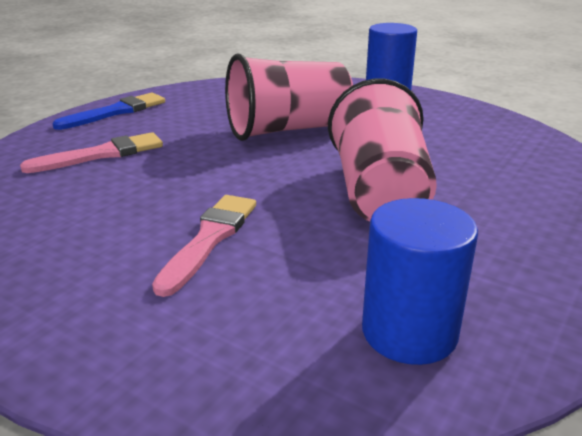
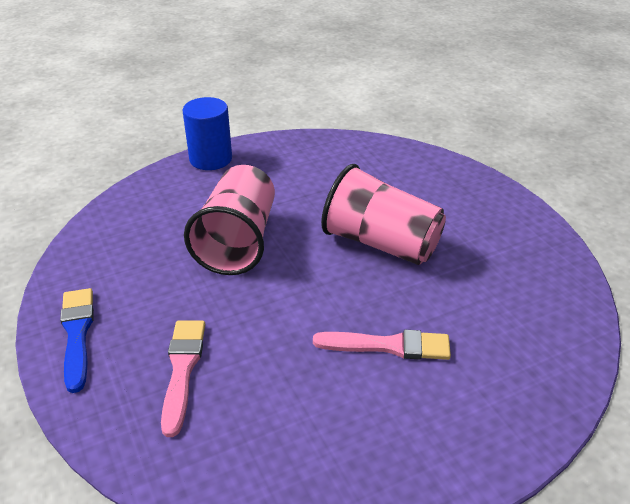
camera: 60 degrees left, 10 degrees up
pink brush [152,195,256,297] -> pink brush turned 135 degrees clockwise [313,330,451,360]
blue cylinder [362,198,478,365] -> none

